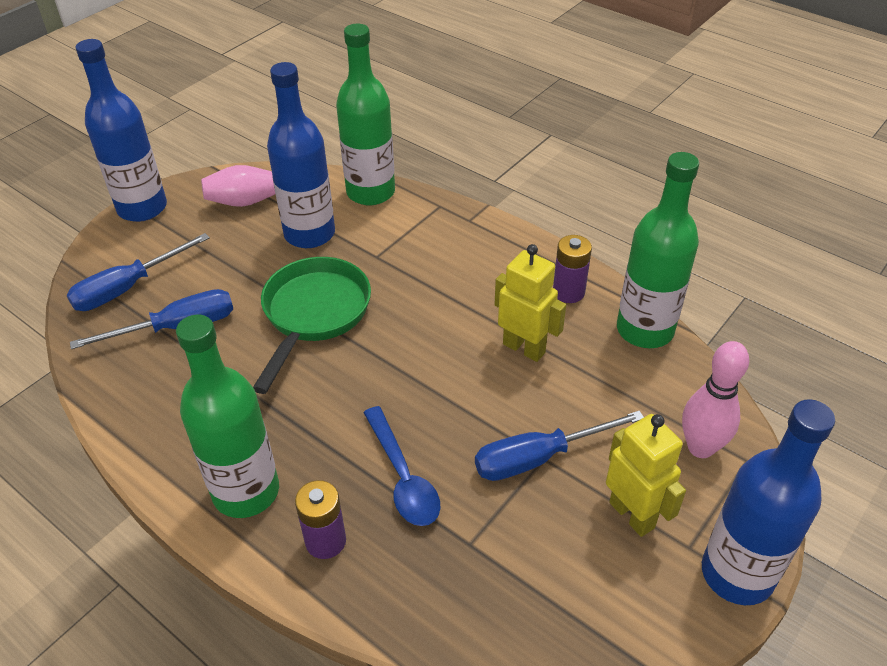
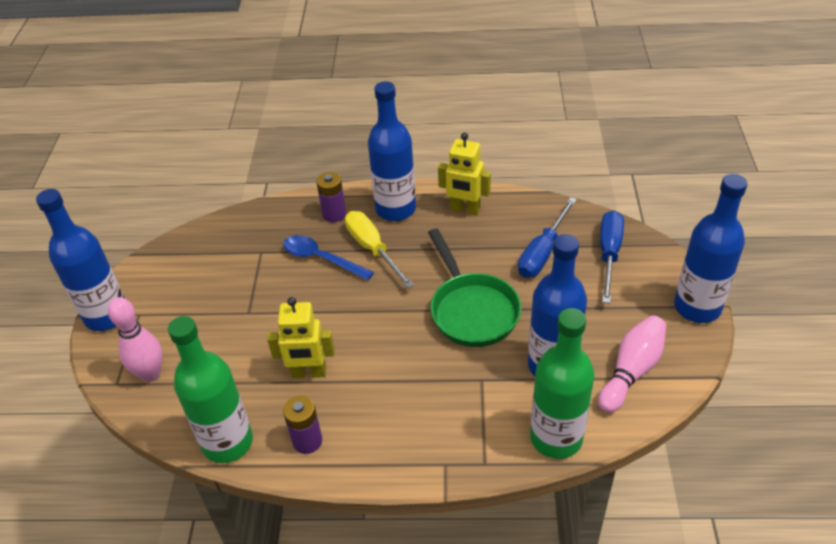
camera: 145 degrees right, 0 degrees up
green bottle [176,315,279,518] -> blue bottle [368,81,416,221]
blue screwdriver [475,411,644,481] -> none
yellow robot [606,414,686,537] -> yellow robot moved to [438,132,491,216]
none -> yellow screwdriver [345,211,414,288]

